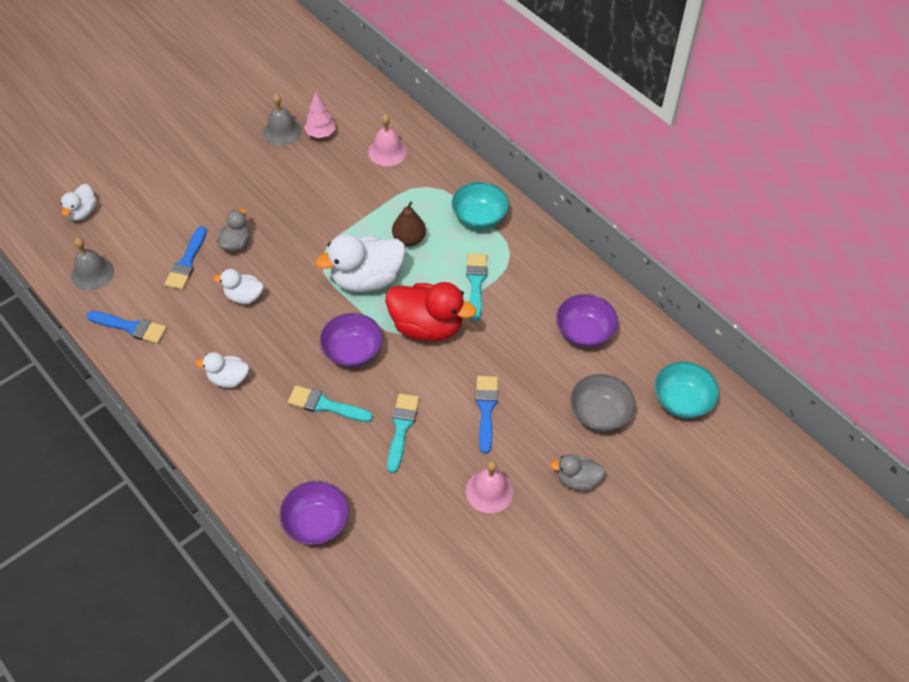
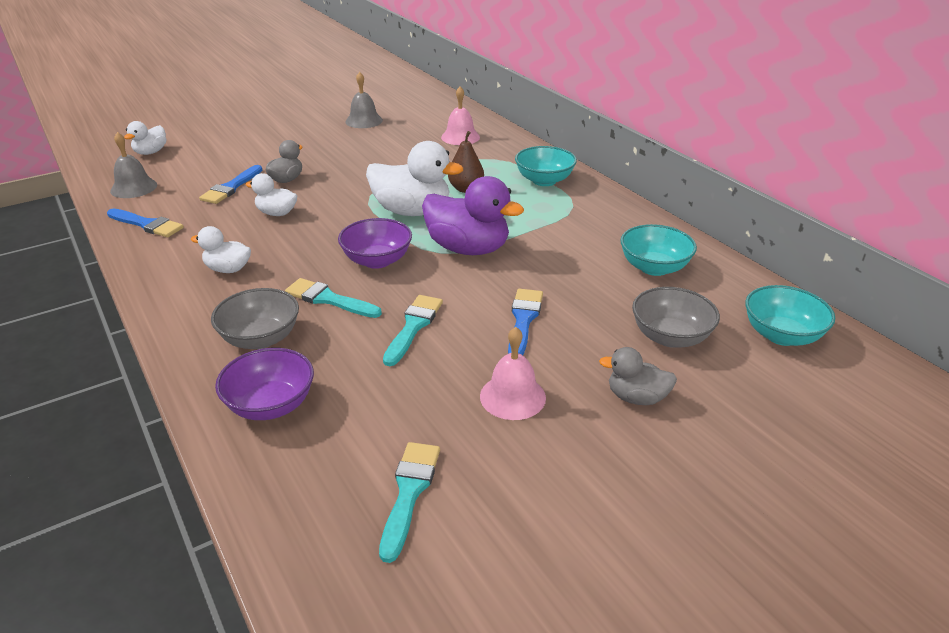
camera: 10 degrees right, 20 degrees down
pink tree [304,92,336,138] -> none
white duck [315,234,406,292] -> white duck turned 150 degrees counterclockwise [366,141,463,216]
red duck [385,282,476,341] -> purple duck [422,176,524,255]
turquoise brush [466,254,487,321] -> turquoise brush moved to [379,442,440,563]
purple bowl [556,294,618,348] -> turquoise bowl [620,224,697,276]
none -> grey bowl [211,288,299,349]

